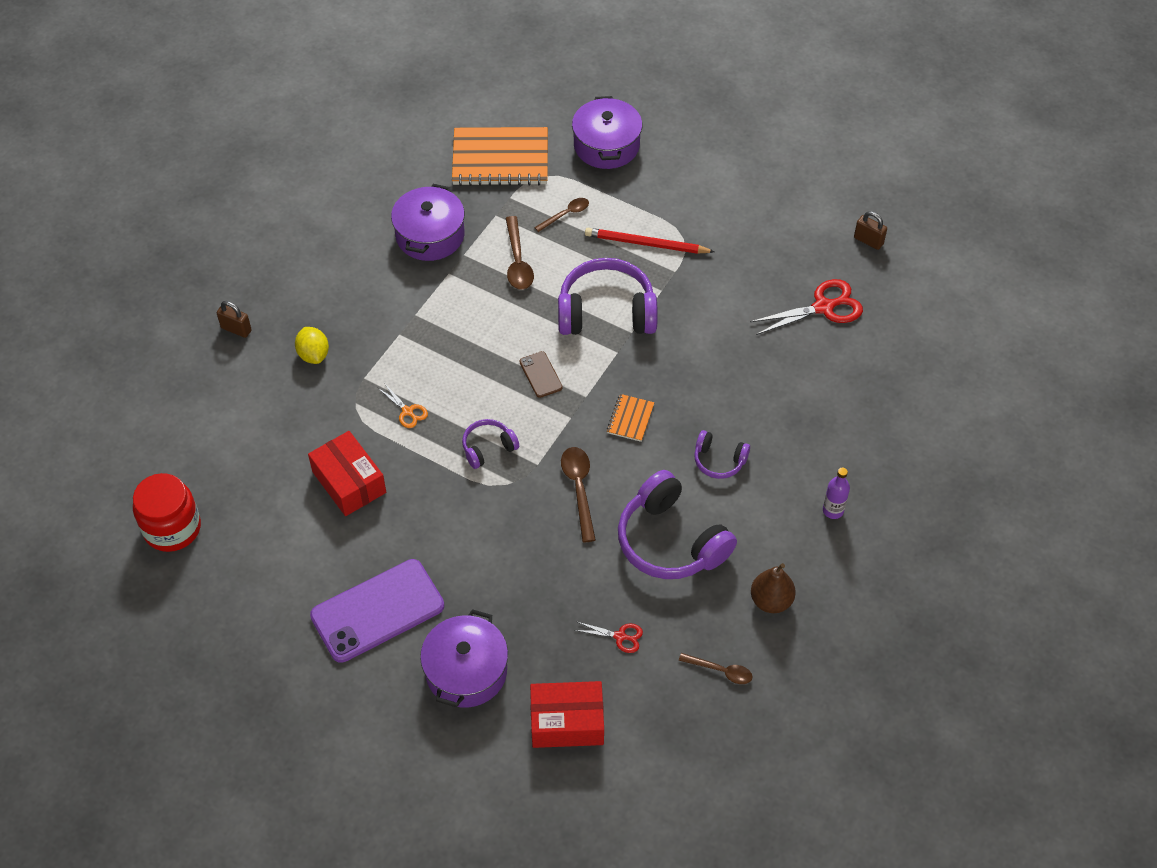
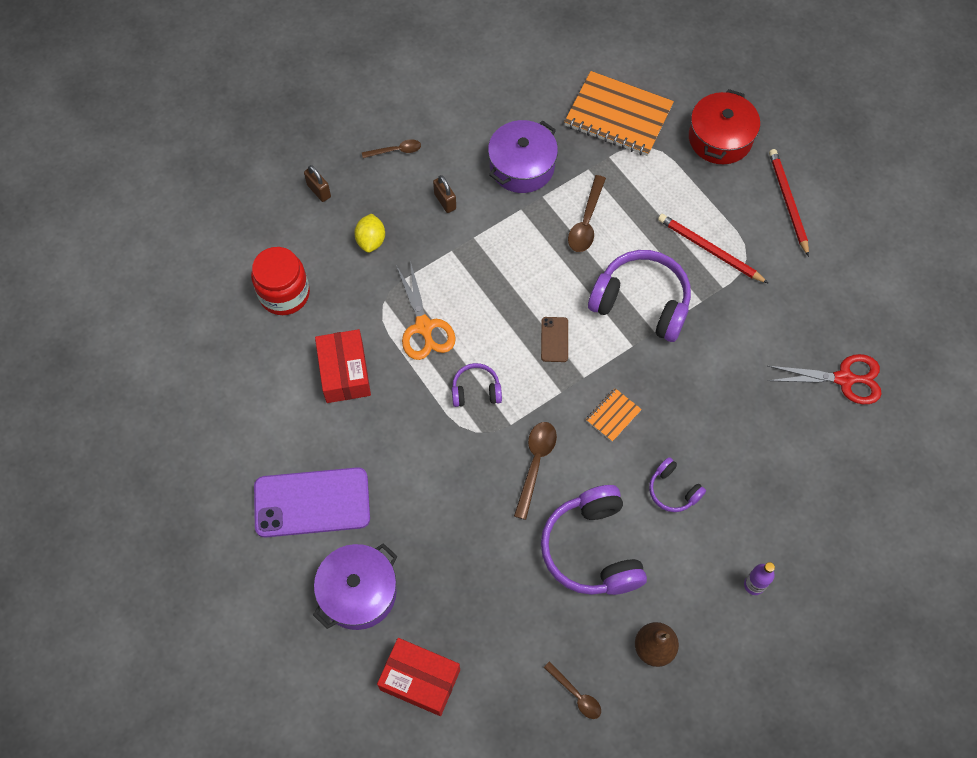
camera: 25 degrees right, 10 degrees up
red jar [133,473,201,552] -> red jar moved to [251,247,310,315]
orange scissors [378,383,428,428] -> orange scissors [396,261,456,360], size x1.91
brown spoon [534,198,589,232] -> brown spoon moved to [362,139,421,158]
purple pot [572,96,642,169] -> red pot [689,89,760,164]
red scissors [575,622,643,653] -> none
brown padlock [854,211,887,250] -> brown padlock moved to [433,175,456,213]
none -> red pencil [769,149,809,257]

